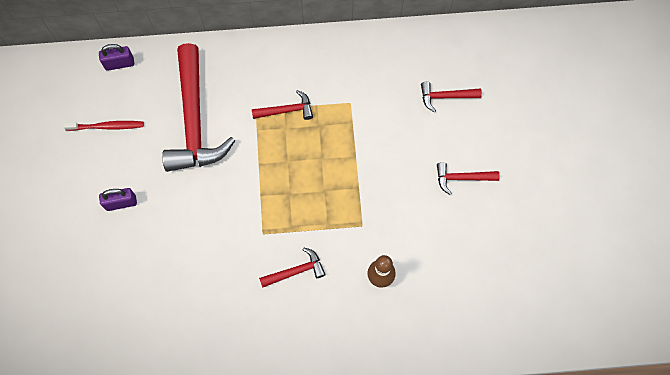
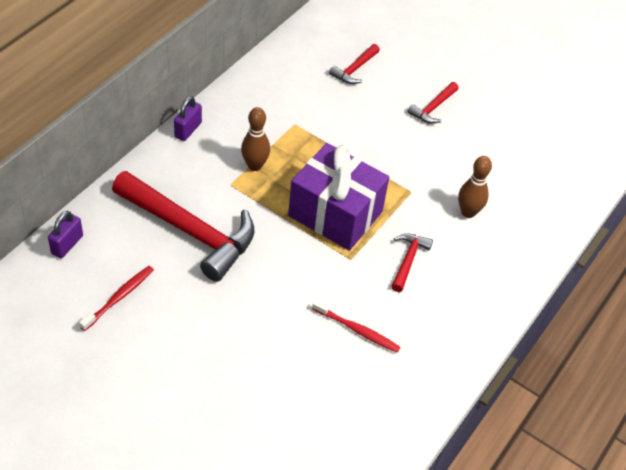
camera: 55 degrees left, 20 degrees down
purple padlock [99,188,137,211] -> purple padlock moved to [174,96,202,141]
red hammer [252,90,313,120] -> brown bowling pin [241,107,270,171]
none -> purple gift [288,143,389,251]
none -> red toothbrush [312,299,400,353]

